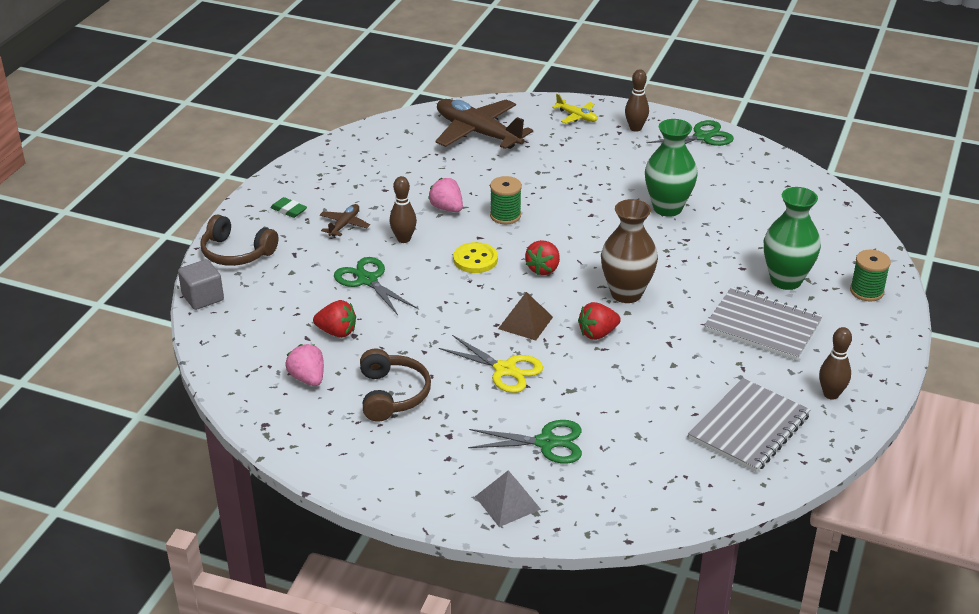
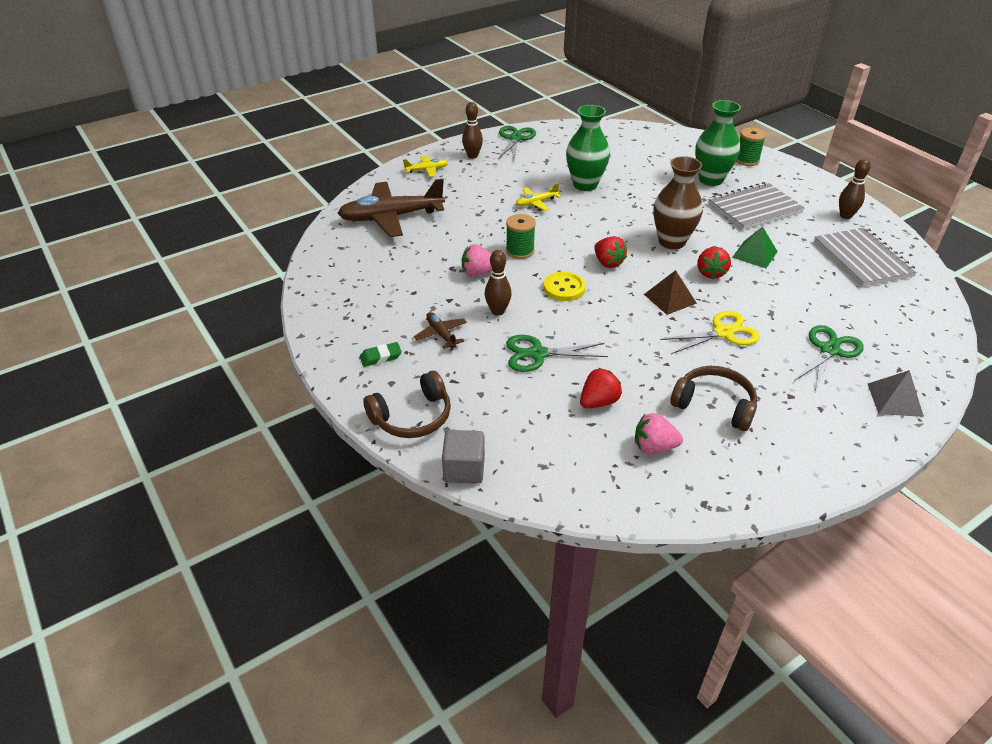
camera: 55 degrees left, 5 degrees up
none -> yellow plane [516,183,561,211]
none -> green pyramid [732,226,778,268]

